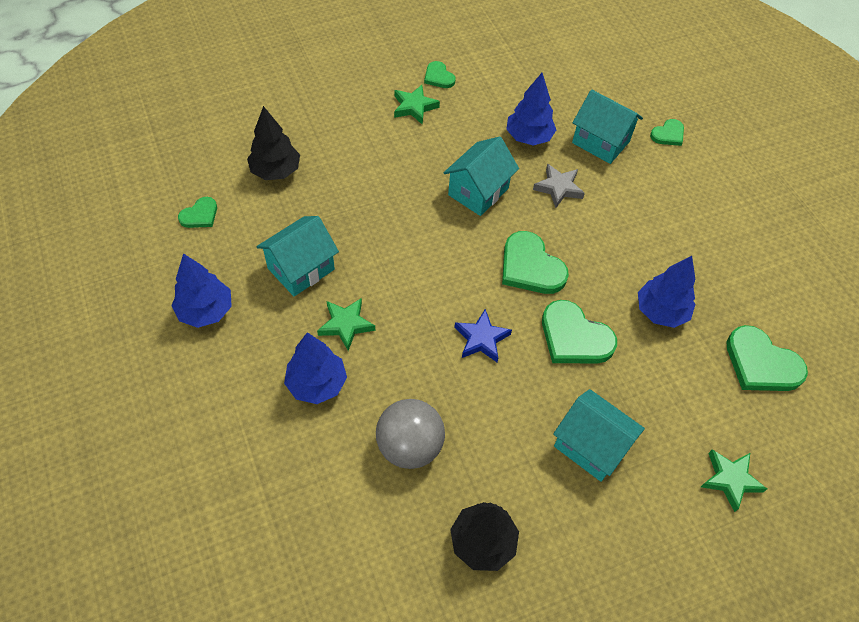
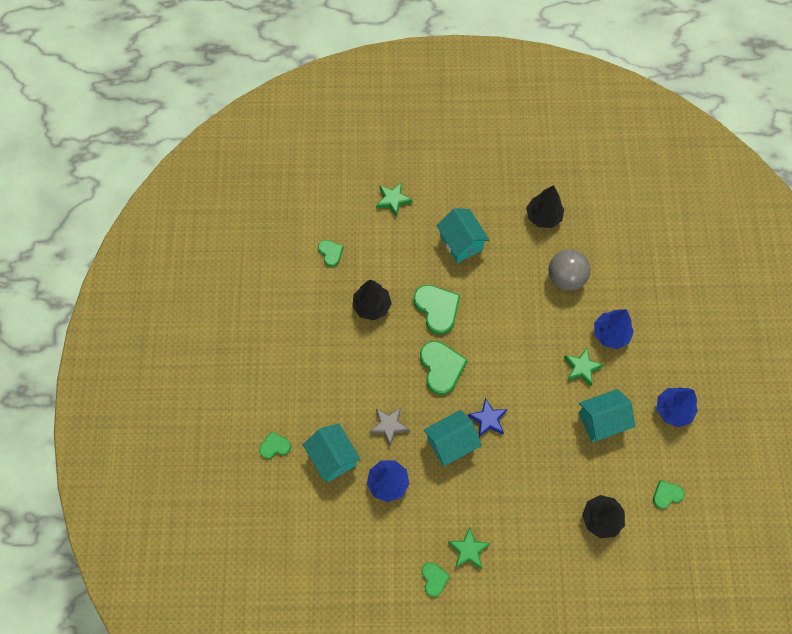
camera: 155 degrees left, 10 degrees up
blue star [454,309,512,362] -> blue star moved to [468,398,507,437]
blue tree [638,256,695,328] -> black tree [352,280,392,320]
green heart [726,325,808,391] -> green heart [318,240,344,267], size x0.56

